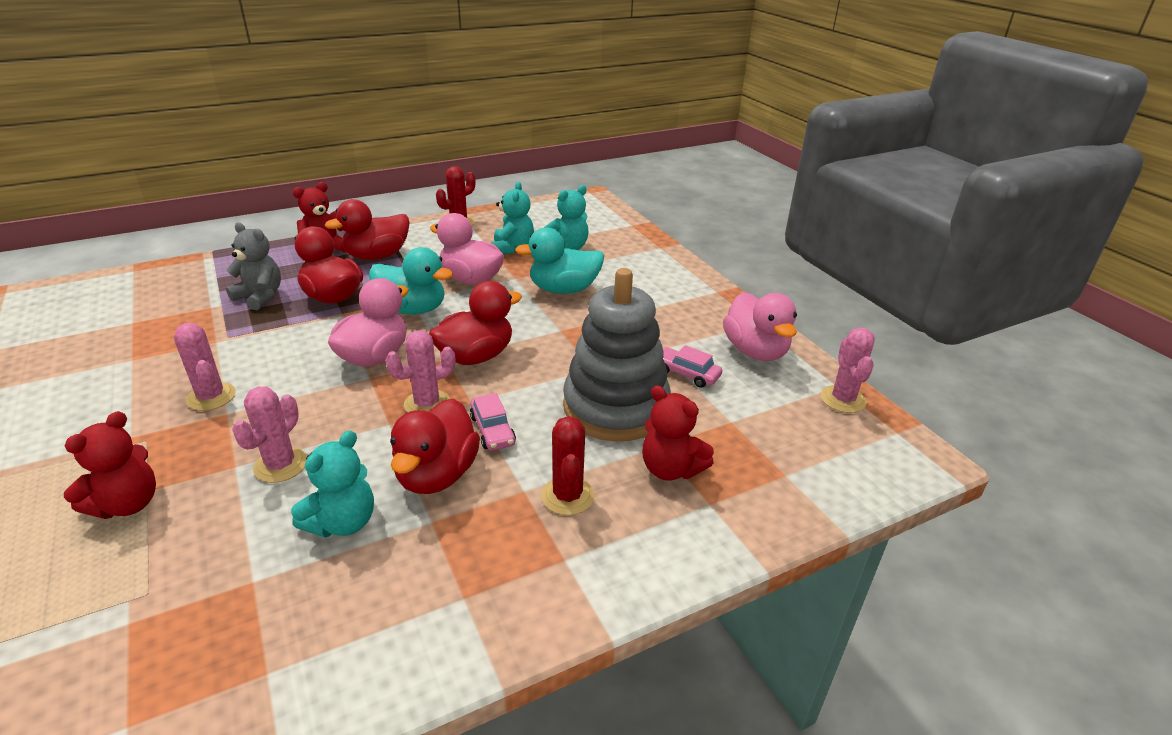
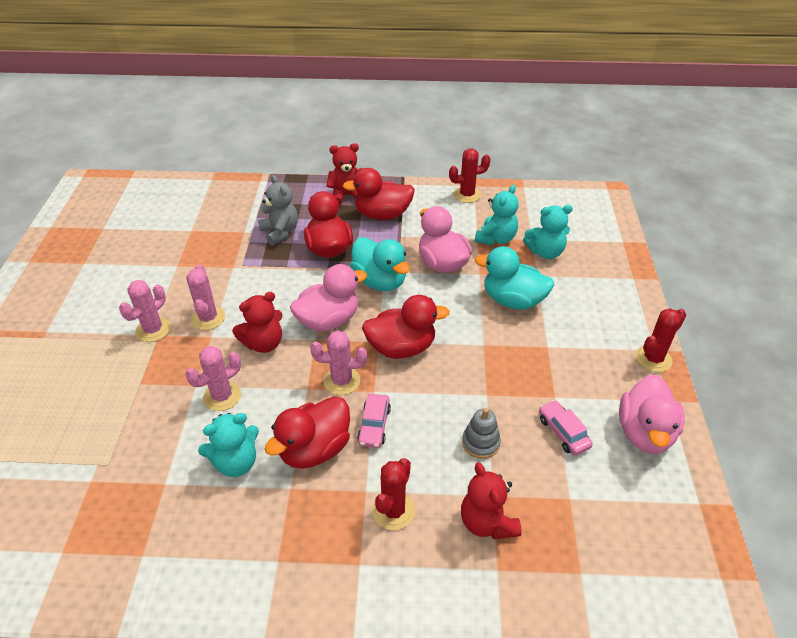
camera: 30 degrees right, 10 degrees up
red teddy bear [64,411,156,519] -> red teddy bear moved to [232,292,282,353]
grey stacking toy [563,268,671,441] -> grey stacking toy [462,408,501,459], size x0.41
pink cactus [821,328,875,413] -> pink cactus moved to [119,280,171,342]
none -> red cactus [636,308,686,372]

